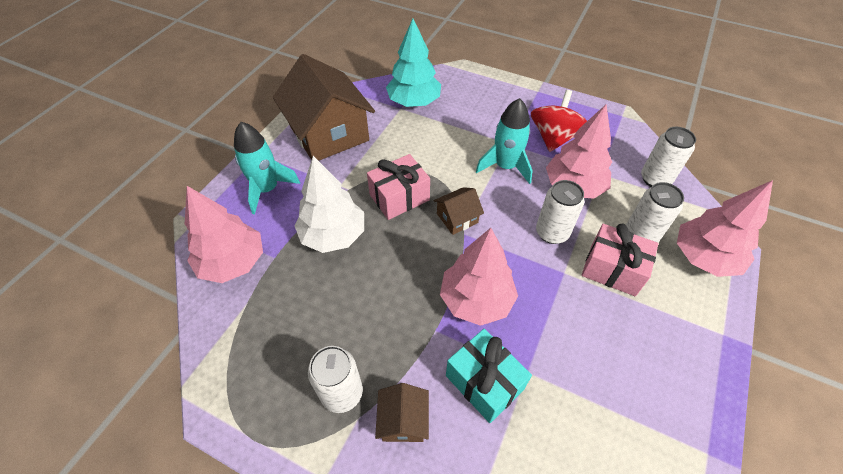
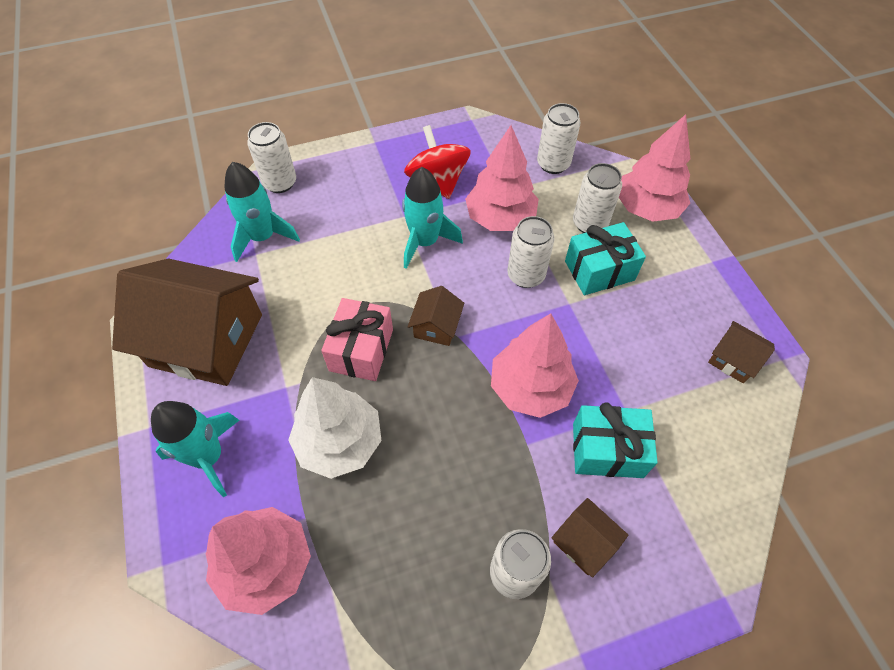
camera: 45 degrees left, 5 degrees up
turquoise tree [386,19,441,107] -> turquoise rocket [224,162,300,262]
pink gift [582,224,659,296] -> turquoise gift [565,222,646,295]
none -> white can [247,122,296,193]
none -> brown house [708,321,775,383]

